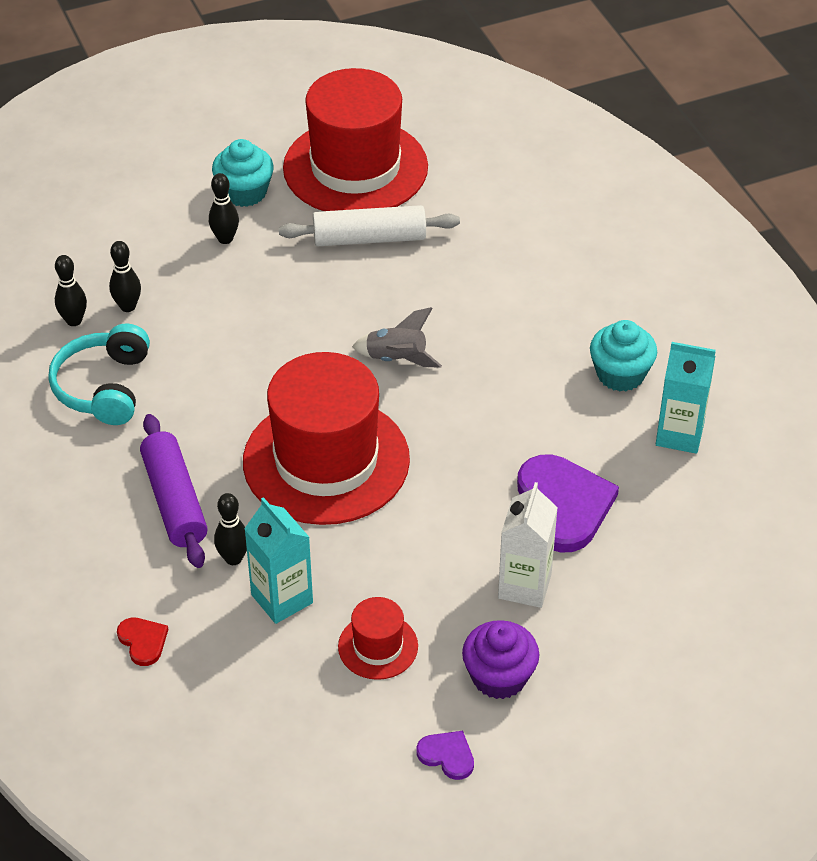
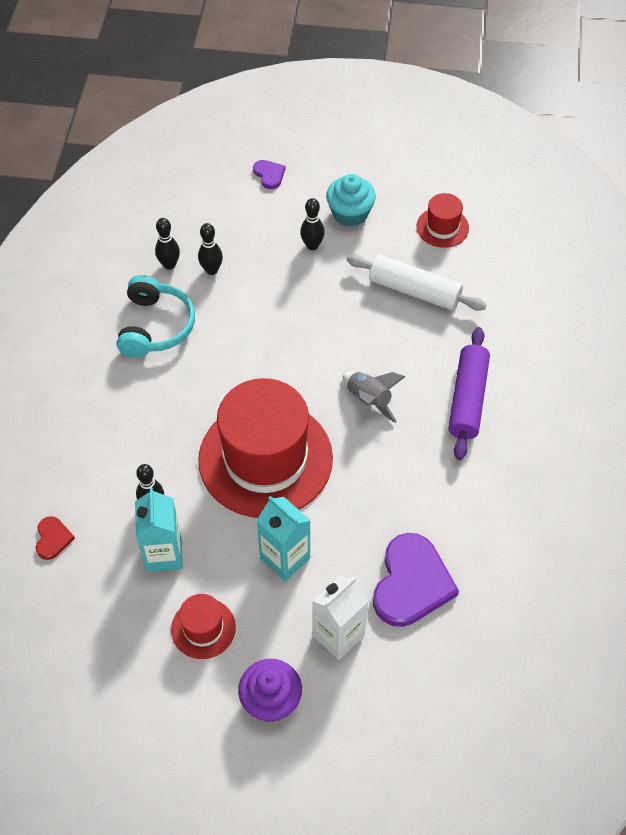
camera: 30 degrees right, 10 degrees up
turquoise headphones [48,324,150,425] -> turquoise headphones turned 150 degrees clockwise [117,275,195,358]
purple rolling pin [140,414,208,568] -> purple rolling pin moved to [448,327,490,460]
red hat [283,68,428,211] -> red hat [417,193,469,248], size x0.44
purple heart [417,731,474,780] -> purple heart moved to [253,160,286,189]
turquoise cupcake [590,320,657,391] -> none
turquoise carton [656,342,716,454] -> turquoise carton moved to [256,496,311,581]

